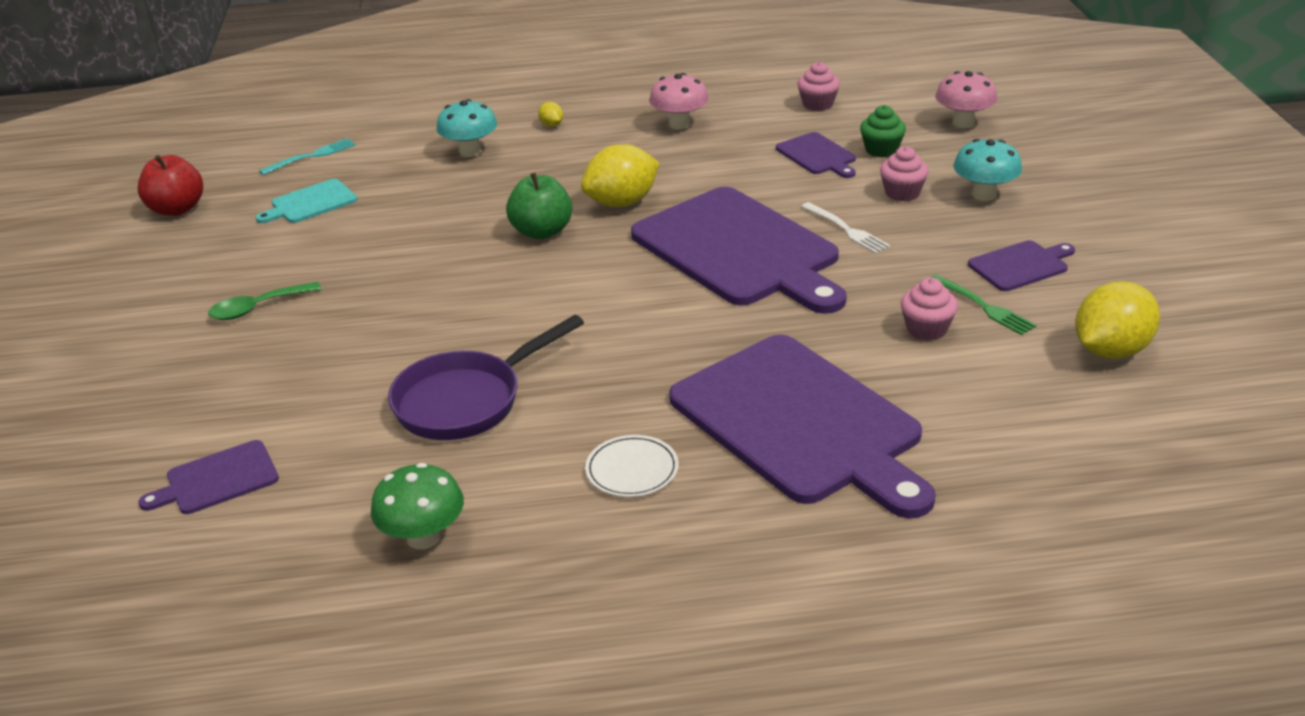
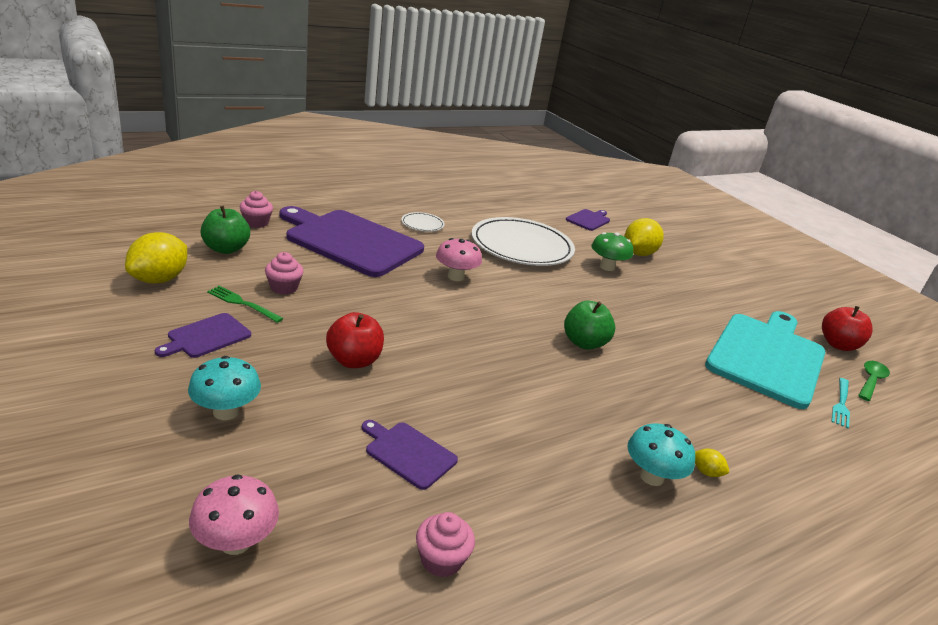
camera: 150 degrees right, 5 degrees down
green spoon [208,282,322,320] -> green spoon moved to [858,361,890,401]
turquoise cutting board [256,179,357,223] -> turquoise cutting board [705,311,826,409], size x2.30
green mushroom [371,463,464,549] -> green mushroom moved to [591,232,633,271]
purple pan [388,315,584,440] -> white plate [471,217,575,266]
turquoise mushroom [436,99,497,157] -> turquoise mushroom moved to [627,423,695,486]
yellow lemon [581,144,659,207] -> yellow lemon moved to [624,218,664,256]
purple cutting board [631,187,847,314] -> none
pink mushroom [649,73,709,130] -> pink mushroom moved to [436,238,482,281]
white fork [801,202,890,254] -> red apple [326,312,384,368]
green cupcake [860,105,906,157] -> none
pink cupcake [880,146,929,201] -> pink cupcake moved to [240,191,273,228]
none -> green apple [201,206,250,254]

